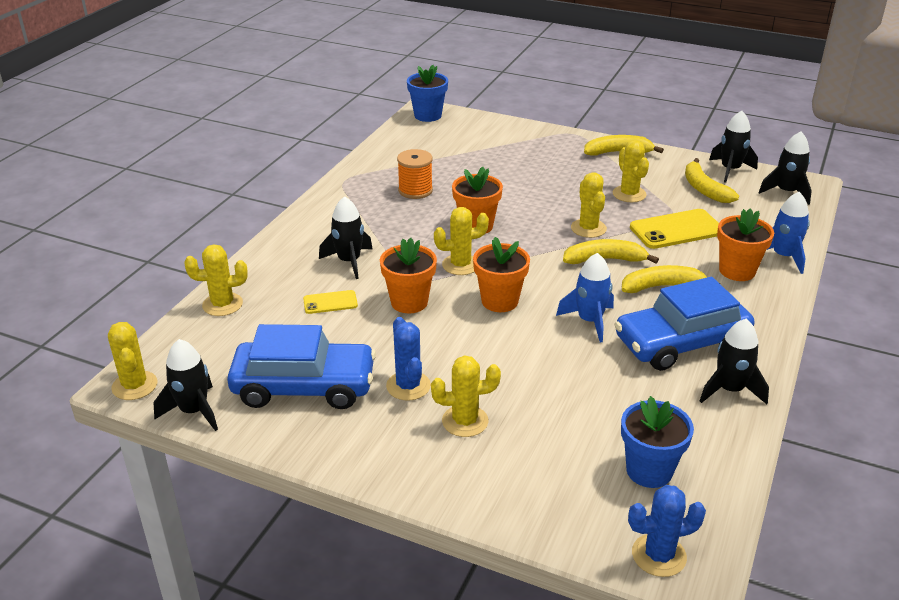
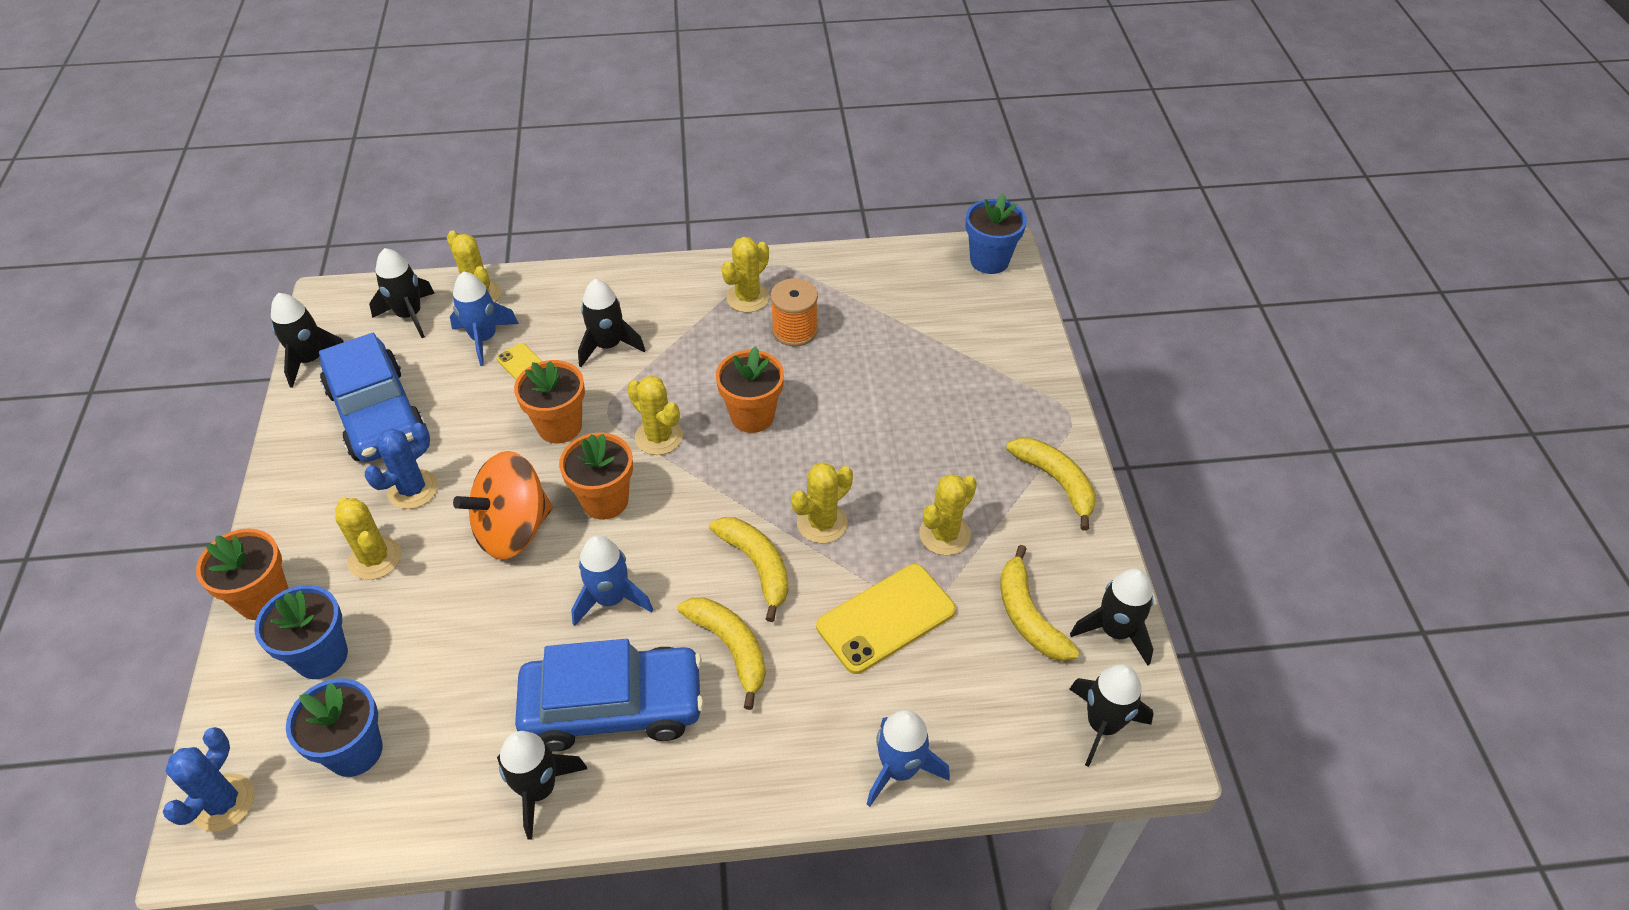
camera: 60 degrees right, 15 degrees up
yellow cactus [108,322,157,400] -> yellow cactus moved to [721,237,770,313]
blue car [614,277,755,371] -> blue car turned 135 degrees clockwise [515,639,704,752]
blue cactus [628,485,706,577] -> blue cactus turned 60 degrees clockwise [163,727,255,832]
yellow phone [630,209,719,249] -> yellow phone turned 75 degrees counterclockwise [816,564,956,674]
yellow banana [685,158,739,203] -> yellow banana turned 60 degrees counterclockwise [1000,545,1080,661]
orange flower pot [717,208,774,281] -> orange flower pot moved to [196,529,289,620]
none -> blue flower pot [254,585,348,679]
none -> black rocket [369,248,435,338]
none -> blue rocket [450,271,519,366]
none -> orange spinning top [453,451,553,559]

